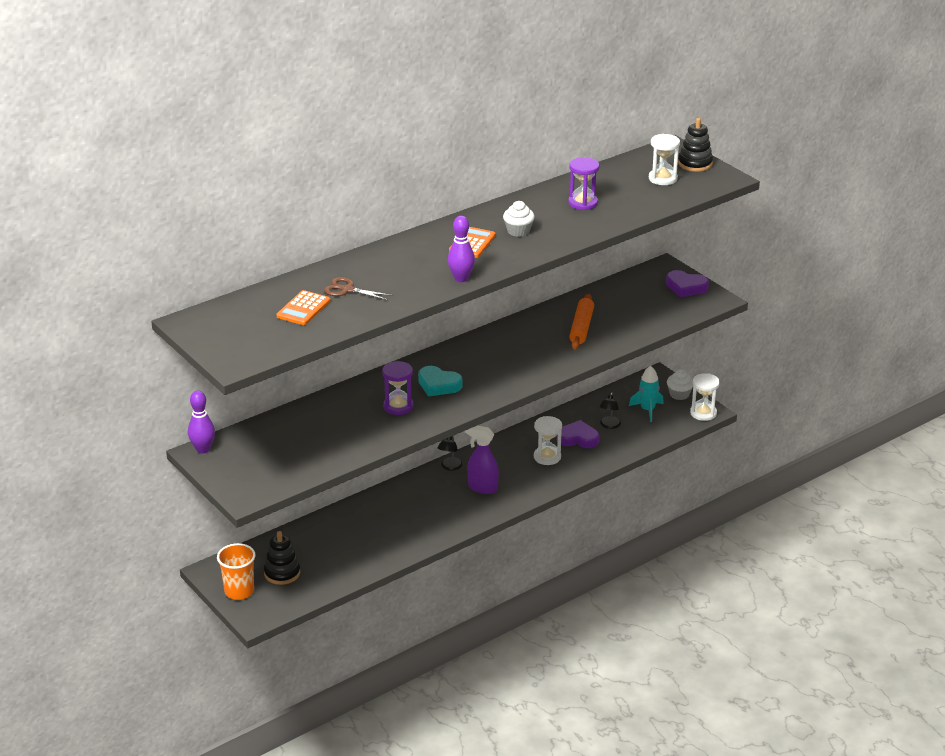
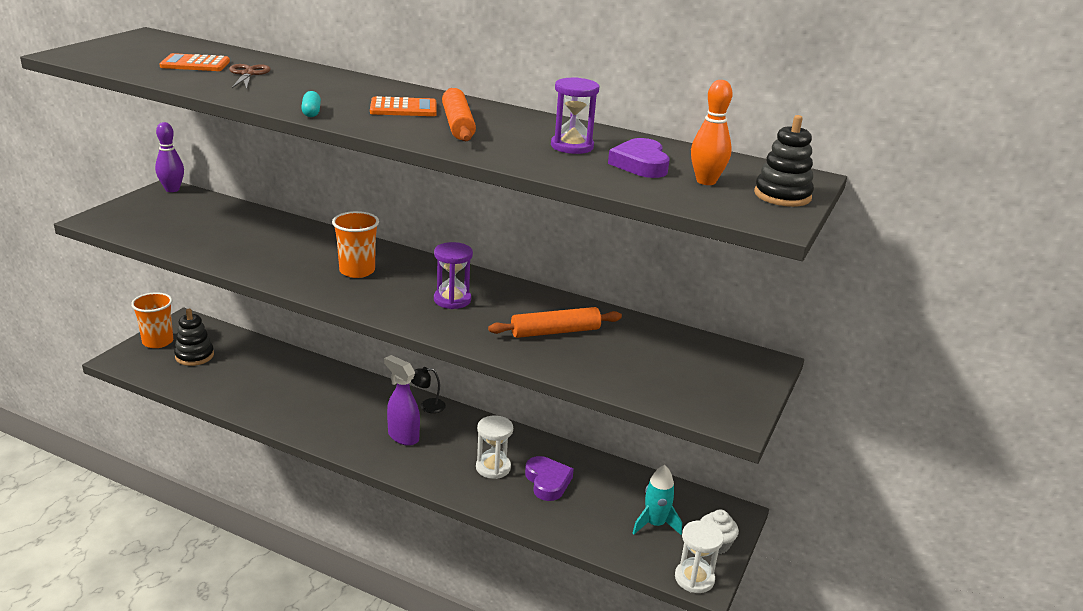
camera: 60 degrees right, 5 degrees down
purple hourglass [382,361,414,415] -> purple hourglass moved to [434,242,473,309]
turquoise heart [418,366,462,397] -> orange cup [332,211,379,278]
purple bowling pin [448,216,475,282] -> turquoise capsule [301,91,321,117]
purple spray bottle [465,426,499,494] -> purple spray bottle turned 45 degrees counterclockwise [384,355,420,446]
white cupcake [503,201,535,237] -> orange rolling pin [442,88,476,141]
black lamp [599,393,621,429] -> none
white hourglass [649,134,680,185] -> orange bowling pin [691,80,732,185]
purple heart [666,270,709,297] -> purple heart moved to [608,138,669,178]

